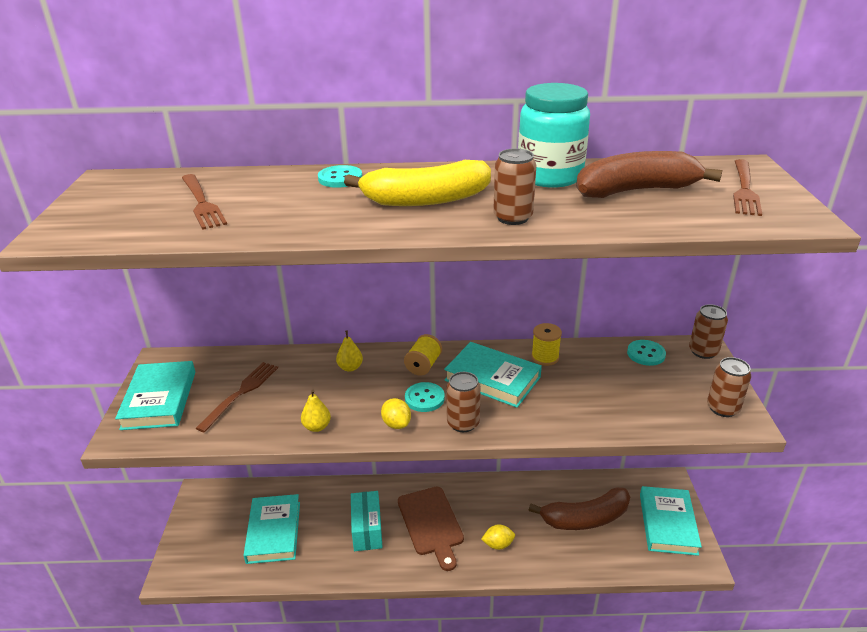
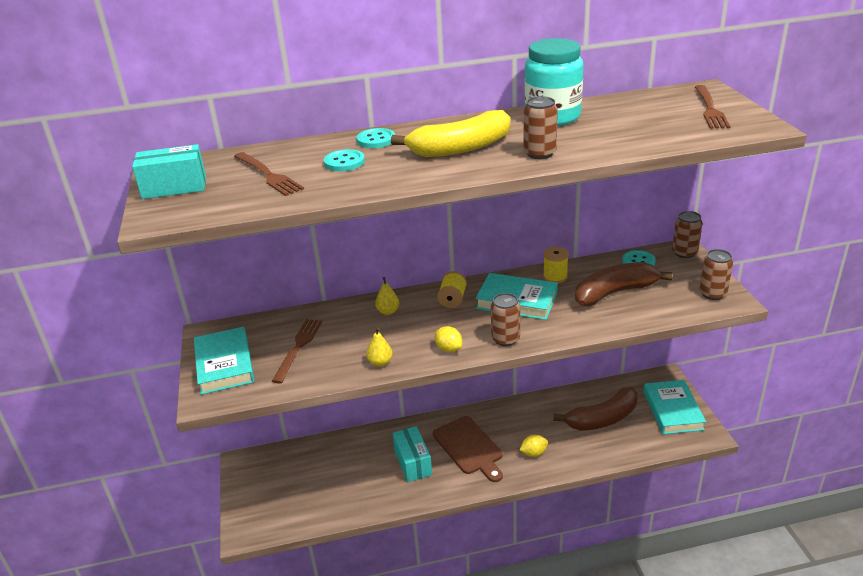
camera: 10 degrees left, 0 degrees up
turquoise book [243,494,300,564] -> none
turquoise button [405,382,445,412] -> turquoise button moved to [324,149,365,171]
brown banana [576,151,722,198] -> brown banana moved to [575,262,673,307]
none -> turquoise box [132,144,206,199]

